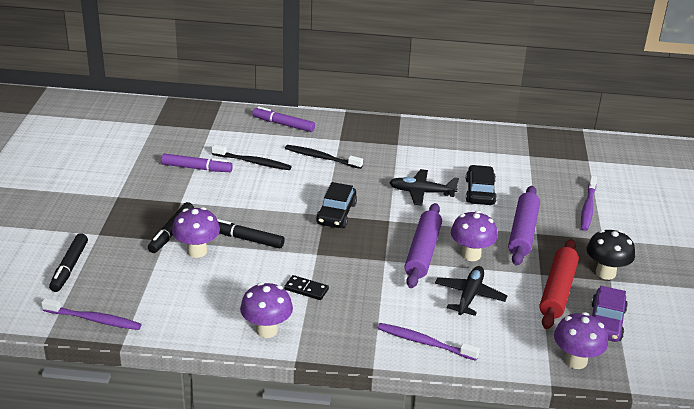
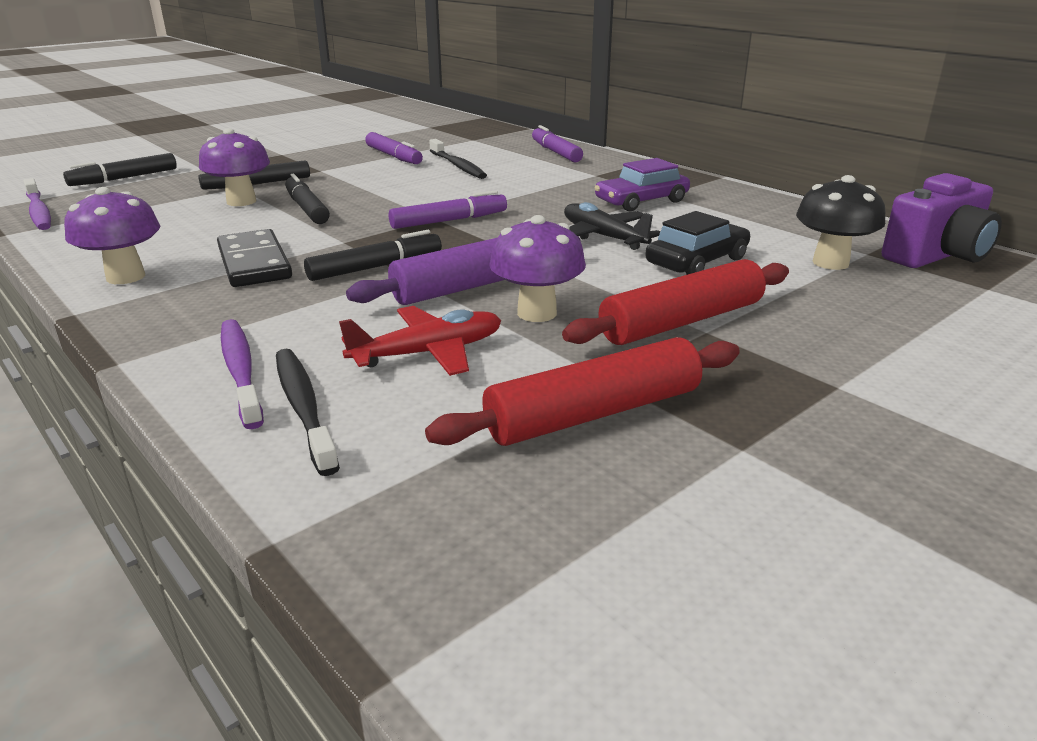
camera: 45 degrees right, 5 degrees down
black domino [284,275,329,300] -> black domino [217,229,292,287], size x1.70
black toothbrush [285,145,363,169] -> black toothbrush moved to [276,349,340,476]
black car [316,182,357,228] -> purple marker [389,190,507,229]
black plane [435,266,507,316] -> red plane [339,306,501,376]
purple rolling pin [508,186,540,266] -> red rolling pin [562,259,789,345]
purple mushroom [554,312,608,369] -> none
purple toothbrush [581,176,597,231] -> none
black mushroom [587,229,635,280] -> black mushroom moved to [796,175,885,270]
purple car [591,286,628,342] -> purple car moved to [594,158,690,211]
none -> black marker [304,230,442,281]
none -> purple camera [882,173,1002,268]

